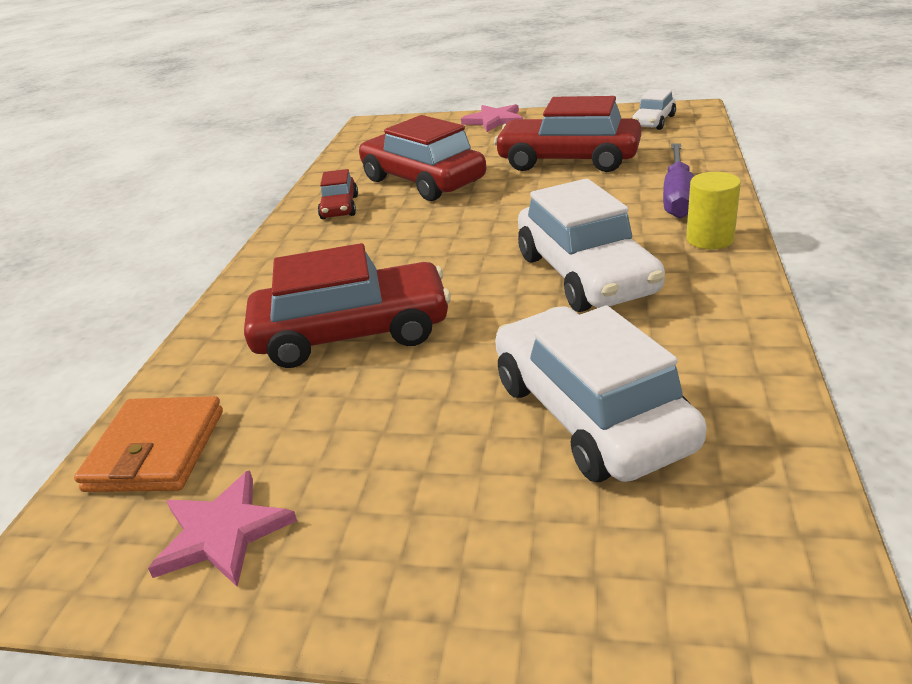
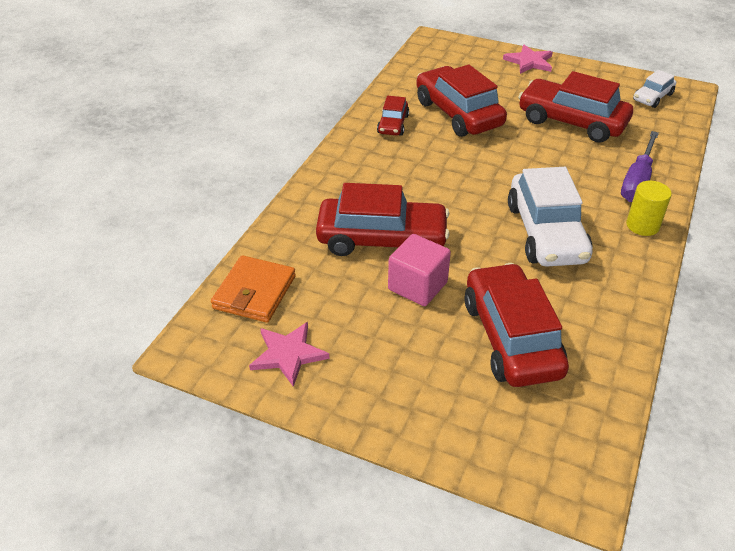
camera: 10 degrees right, 10 degrees up
white car [495,305,707,482] -> red car [464,263,569,387]
none -> pink cube [388,234,451,306]

